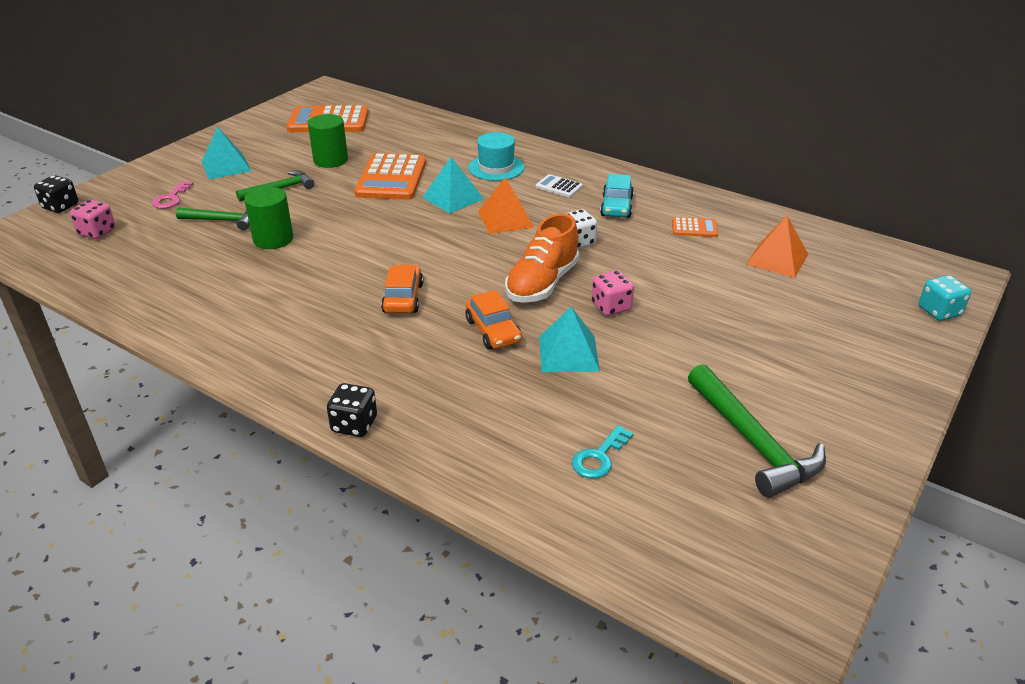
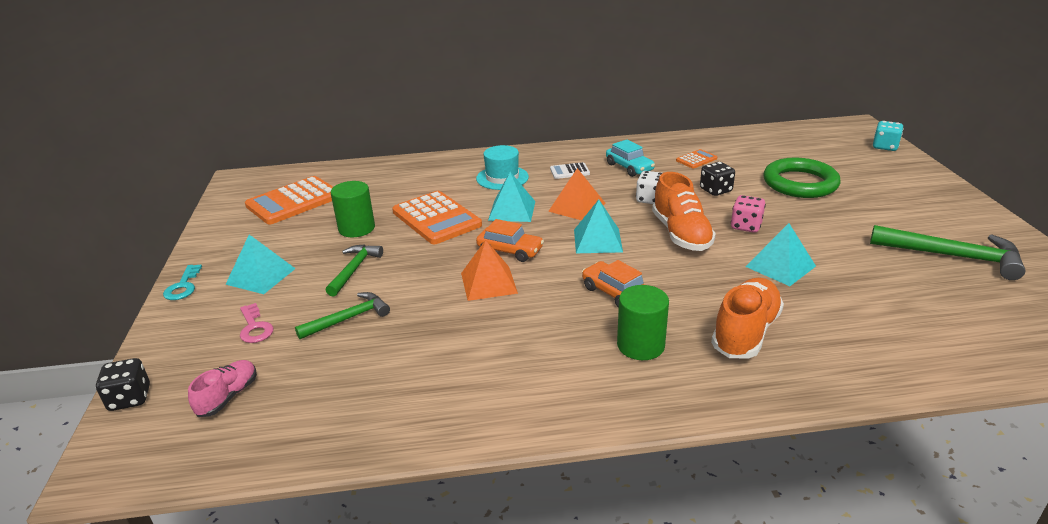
camera: 40 degrees left, 5 degrees down
pink dice [70,200,116,239] -> pink shoe [188,360,257,417]
green cylinder [244,187,293,249] -> green cylinder moved to [617,285,669,360]
black dice [327,383,377,437] -> black dice moved to [700,162,735,196]
orange car [466,290,522,350] -> orange car moved to [476,219,544,262]
turquoise key [572,425,634,479] -> turquoise key moved to [163,265,202,300]
orange pyramid [746,216,808,278] -> orange pyramid moved to [461,240,518,301]
none -> turquoise pyramid [574,200,623,253]
none -> orange shoe [711,278,784,358]
none -> green ring [763,158,841,198]

